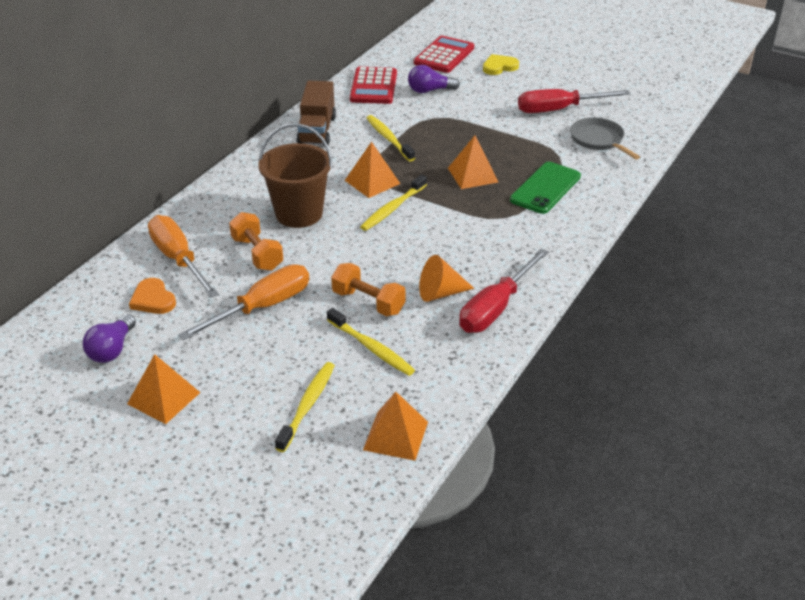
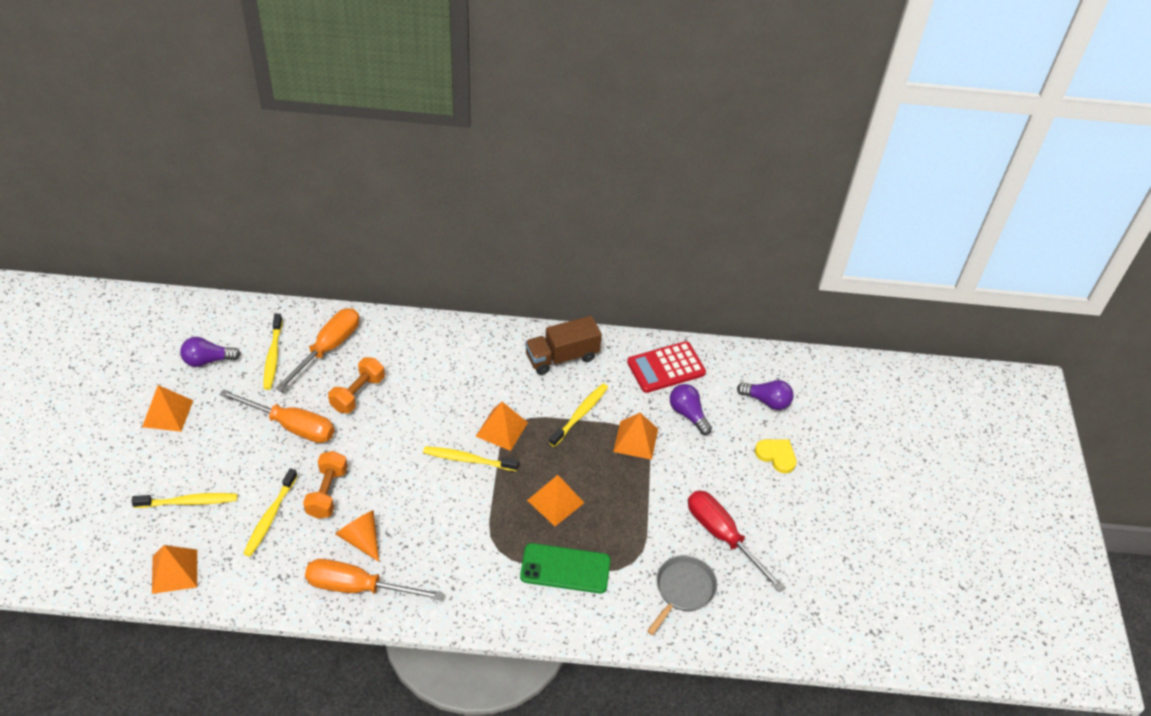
camera: 60 degrees right, 10 degrees up
orange heart [129,278,176,314] -> yellow toothbrush [263,314,283,390]
brown bucket [259,123,332,228] -> none
red calculator [414,36,474,73] -> purple light bulb [737,380,794,410]
red screwdriver [459,249,548,333] -> orange screwdriver [305,559,443,600]
none -> orange pyramid [613,413,658,460]

